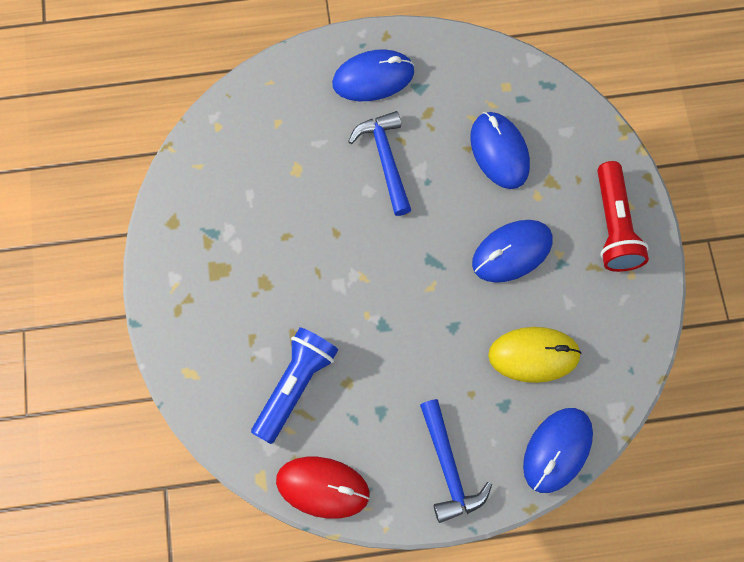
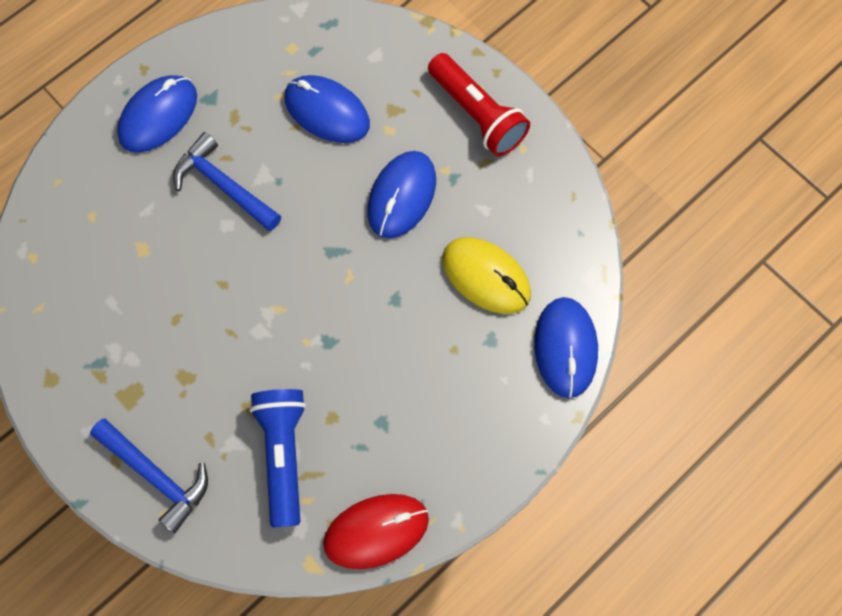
camera: 35 degrees left, 0 degrees up
blue hammer [420,399,492,523] -> blue hammer moved to [90,419,208,533]
yellow mouse [488,327,582,383] -> yellow mouse turned 75 degrees clockwise [442,237,531,314]

